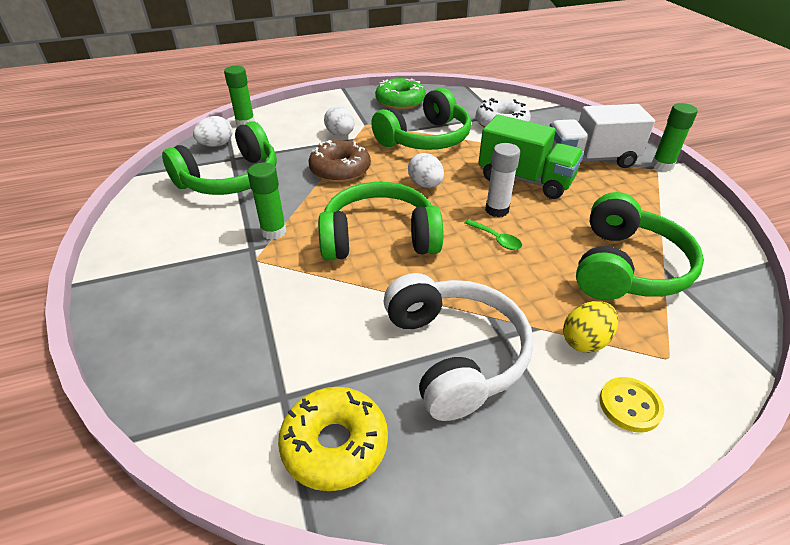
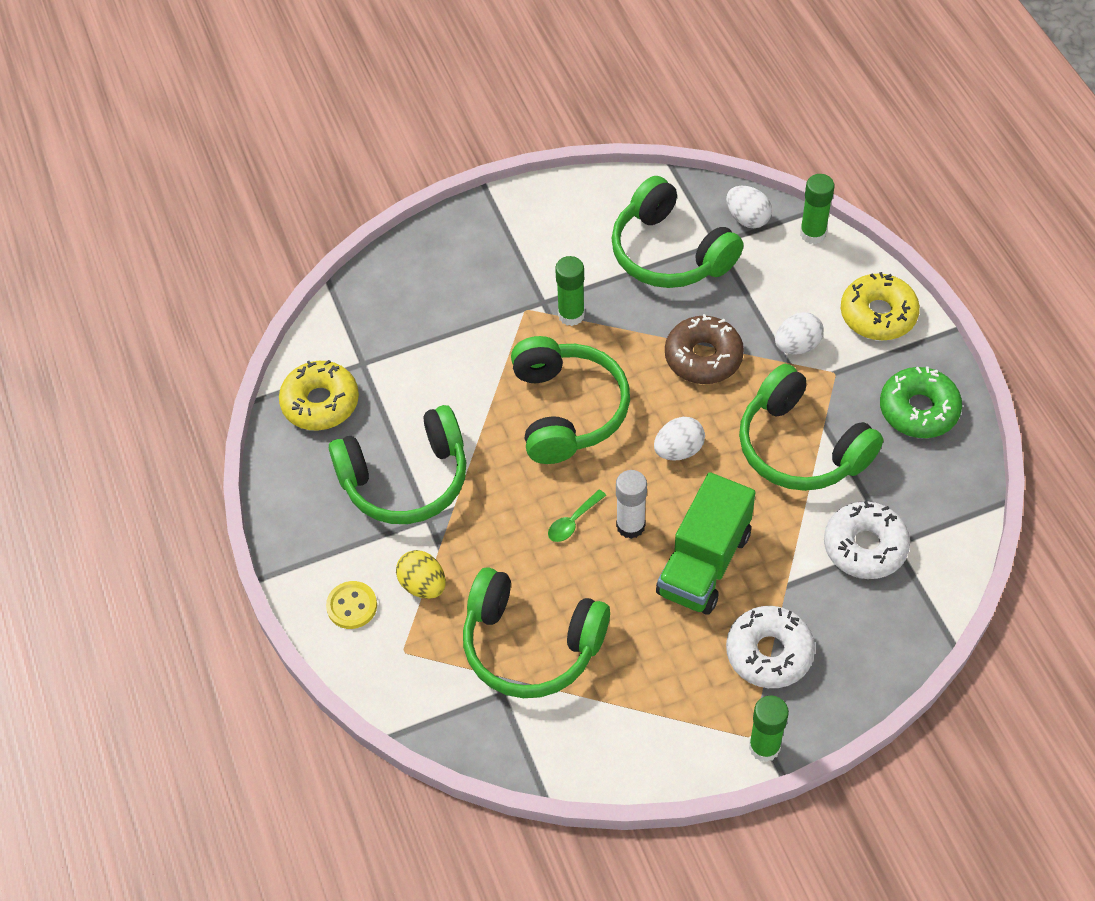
camera: 90 degrees right, 15 degrees up
white headphones [383,273,533,421] -> green headphones [329,405,466,524]
white truck [549,104,655,168] -> white donut [726,606,815,688]
none -> yellow donut [841,272,920,340]

